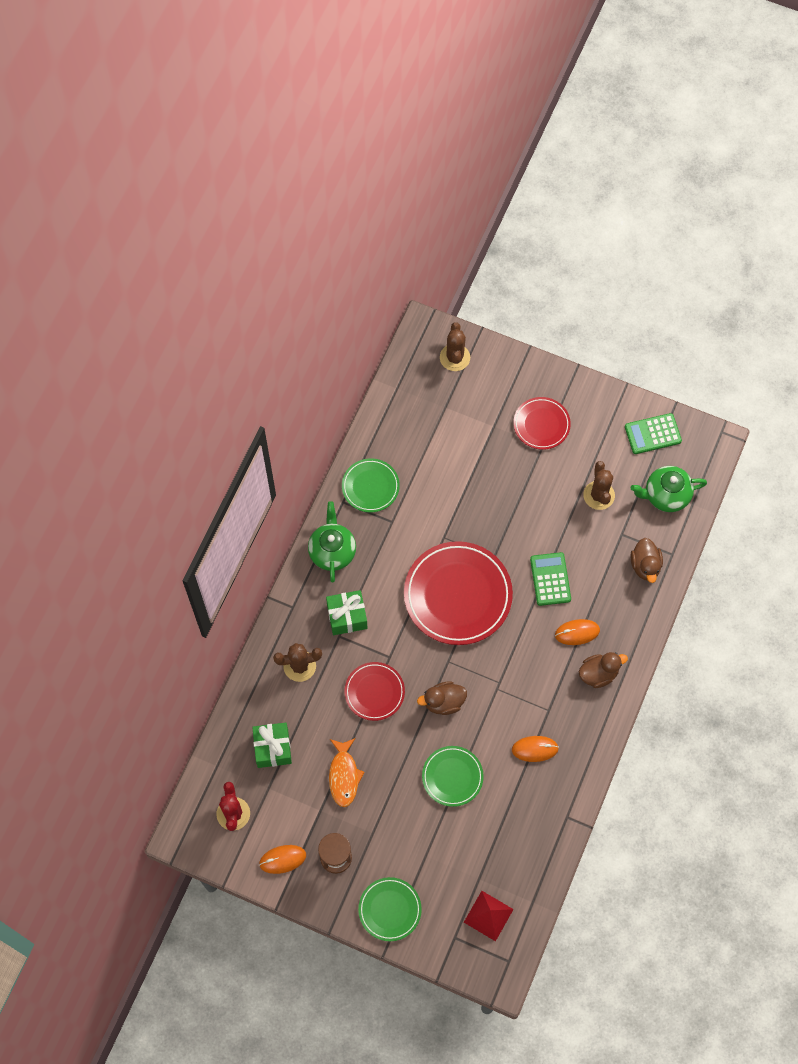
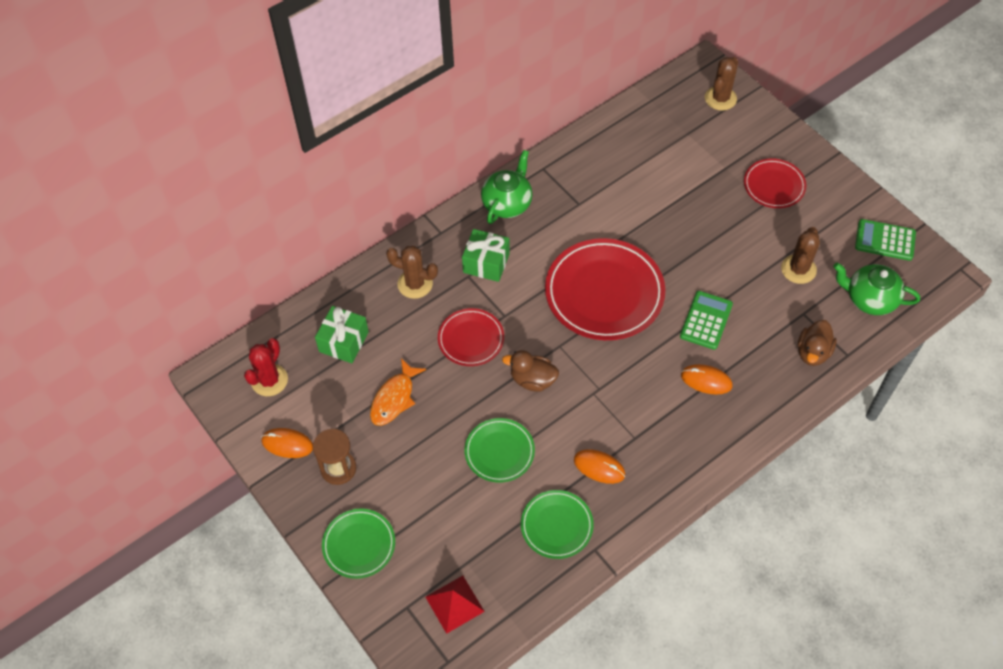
camera: 30 degrees right, 10 degrees down
green plate [342,458,400,512] -> green plate moved to [521,490,594,559]
brown duck [579,652,628,688] -> none

